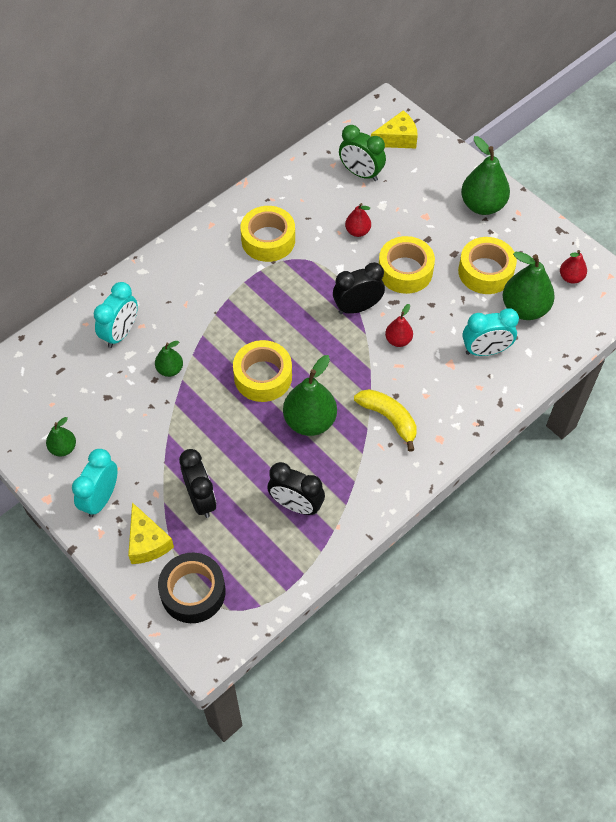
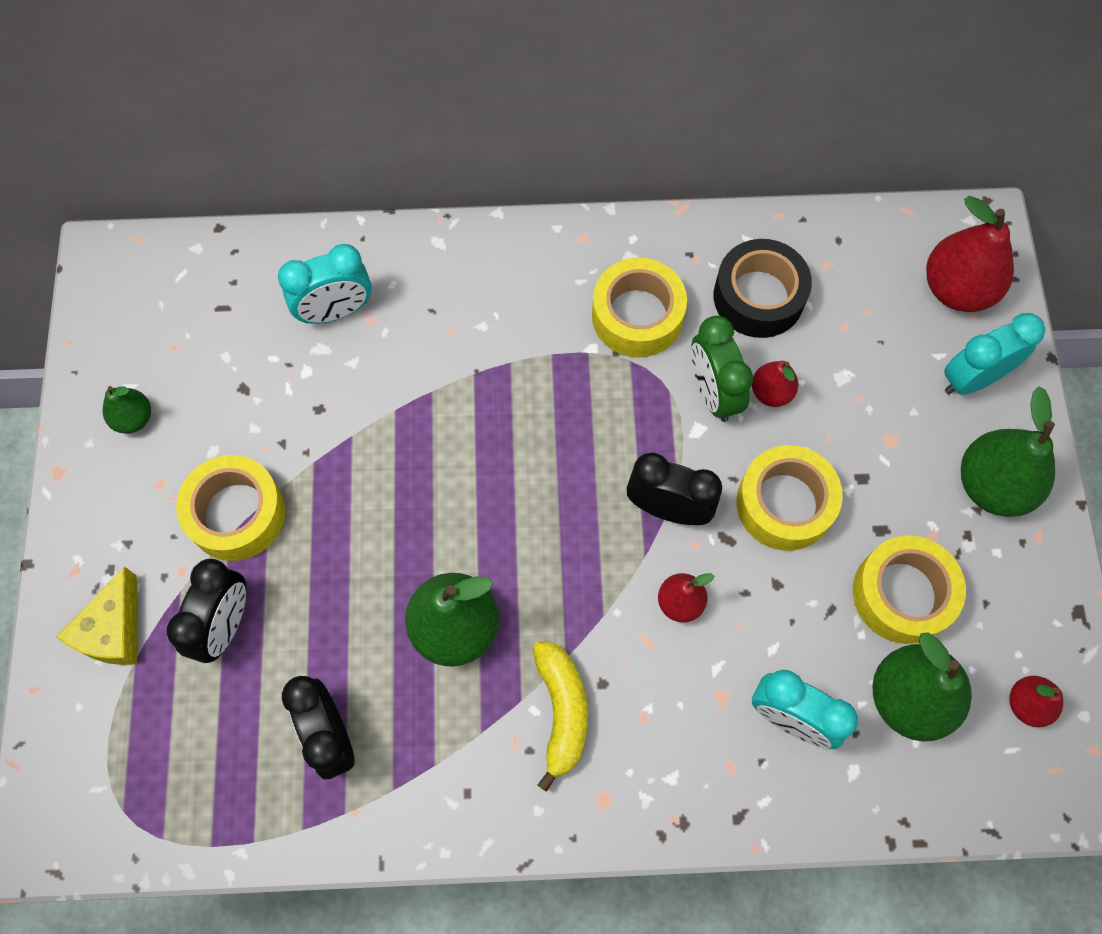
camera: 40 degrees right, 10 degrees up
turquoise clock [72,449,118,517] -> turquoise clock moved to [944,313,1045,395]
green pear [155,341,183,377] -> none
black tape [158,553,226,623] -> black tape moved to [714,239,812,338]
yellow tape [233,340,292,402] -> yellow tape moved to [176,455,285,561]
green clock [339,125,386,181] -> green clock moved to [691,316,753,422]
yellow cheese [371,110,418,148] -> red pear [926,196,1014,312]

